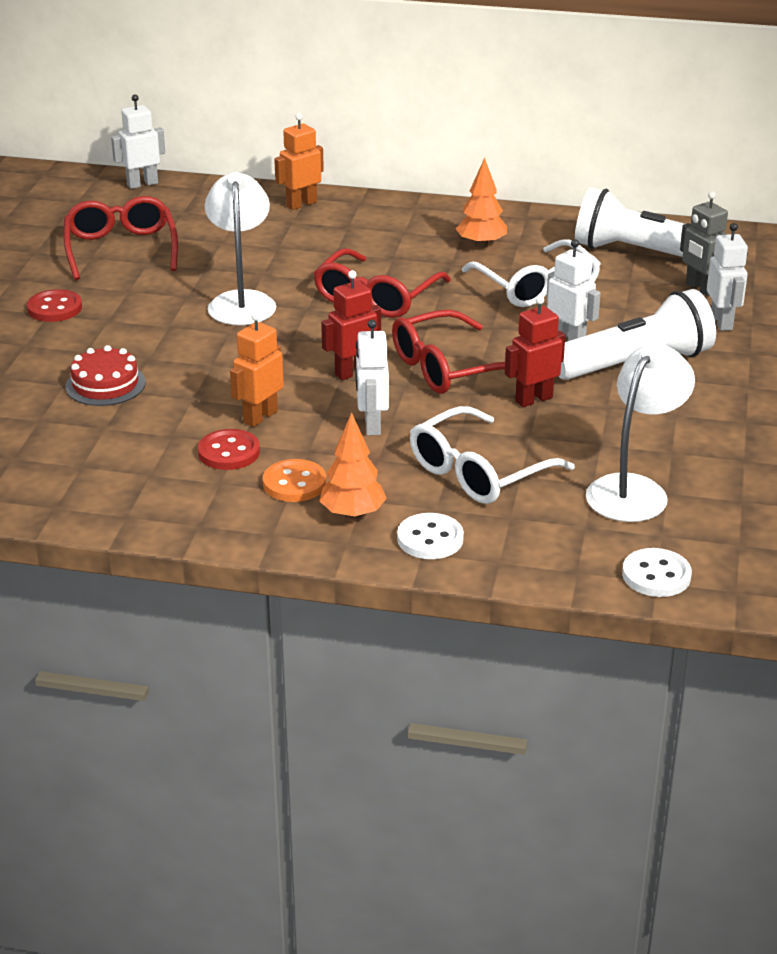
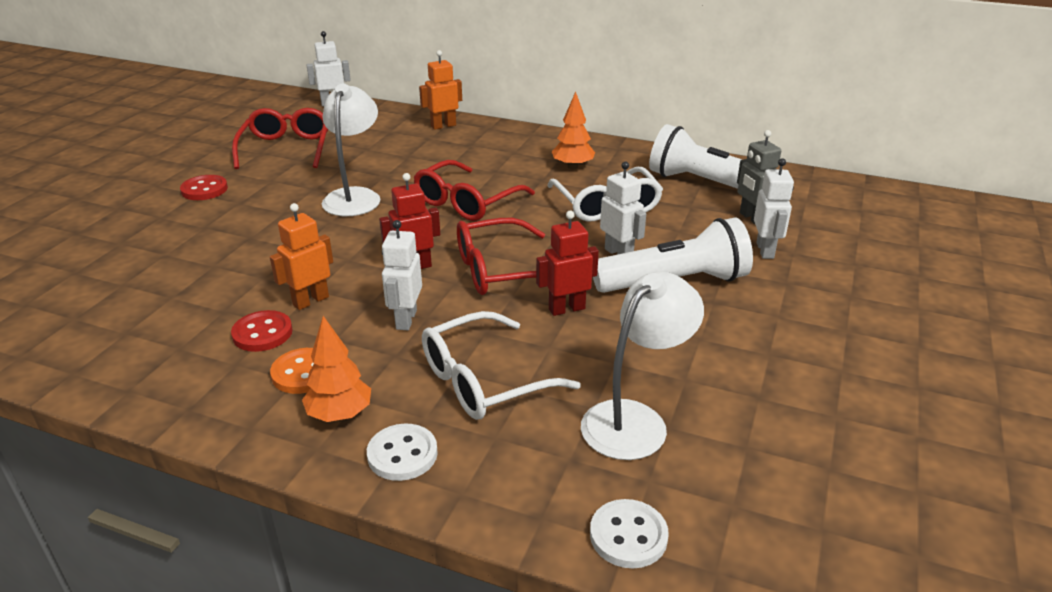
camera: 10 degrees right, 0 degrees up
red cake [65,345,146,406] -> none

